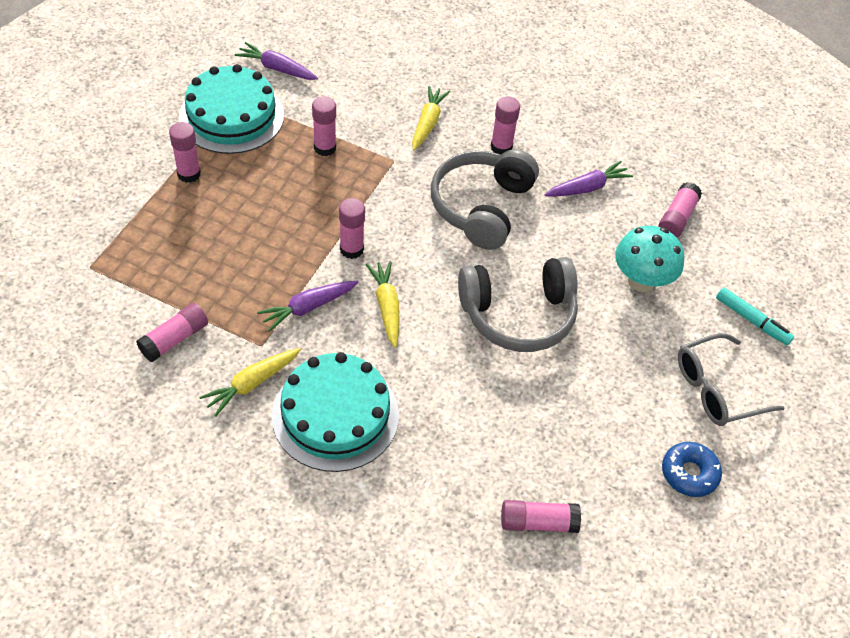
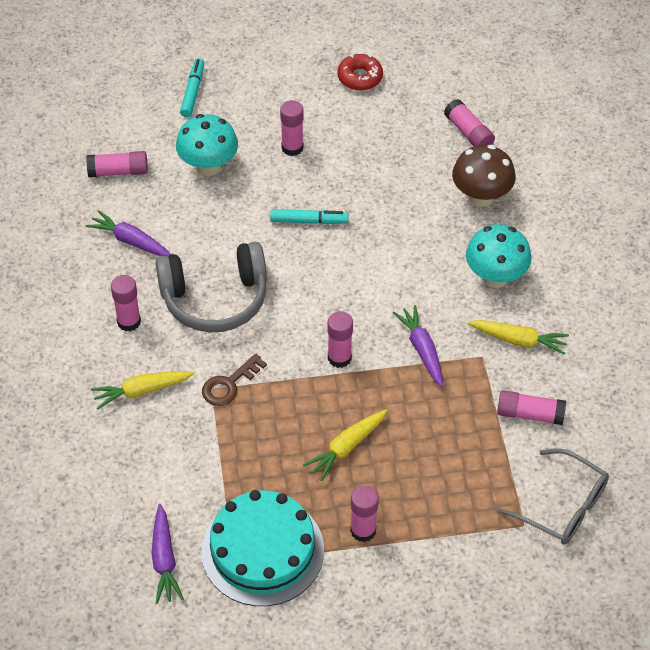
camera: 120 degrees left, 0 degrees up
purple carrot [257,281,358,332] -> purple carrot turned 135 degrees counterclockwise [393,305,443,387]
turquoise cake [272,352,399,472] -> turquoise mushroom [466,224,531,288]
pink glue stick [312,96,336,156] -> pink glue stick moved to [280,100,304,156]
yellow carrot [366,261,399,348] -> yellow carrot moved to [303,409,387,481]
grey headphones [458,257,578,352] -> turquoise marker [270,209,349,224]
blue donut [662,442,722,497] -> red donut [337,54,383,91]
grey glasses [678,333,784,426] -> grey glasses moved to [498,448,609,545]
none -> brown key [202,354,267,406]
none -> brown mushroom [452,145,515,207]

